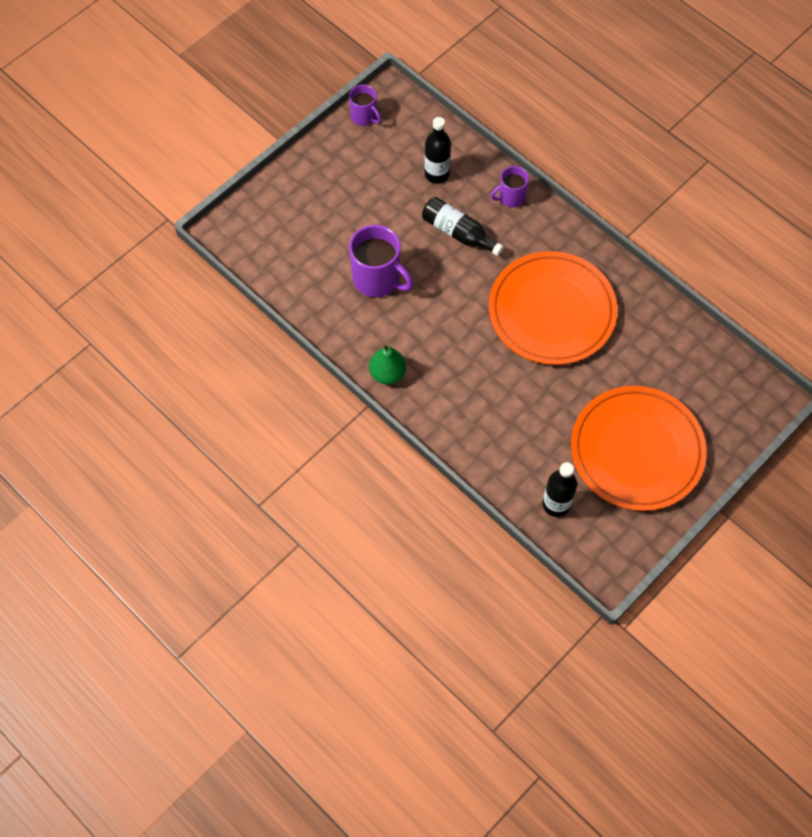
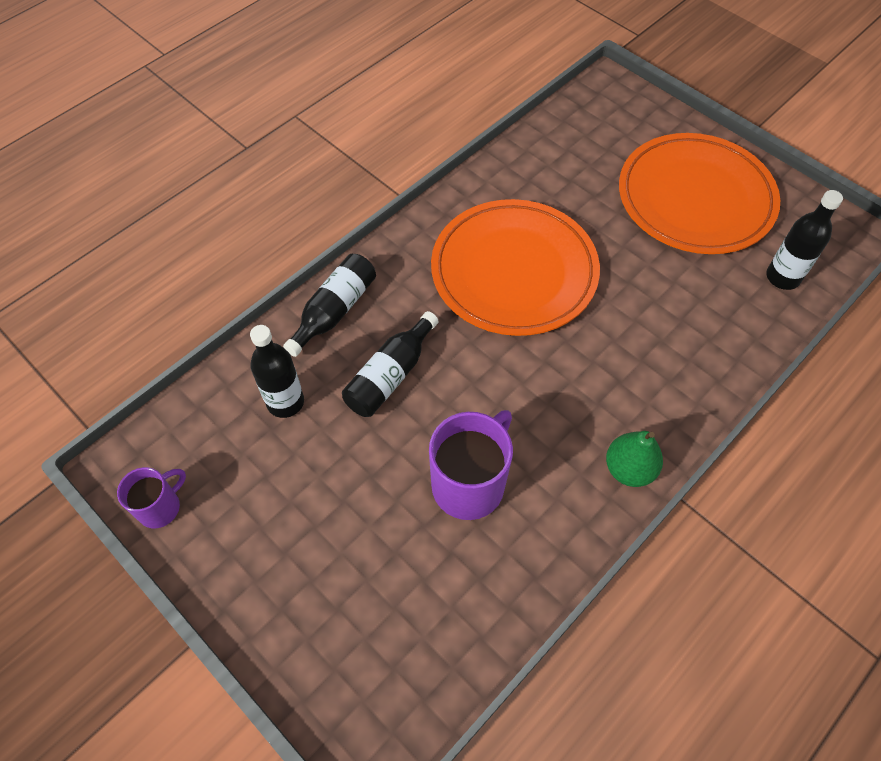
camera: 90 degrees left, 5 degrees down
purple mug [491,166,529,207] -> black bottle [283,254,376,357]

